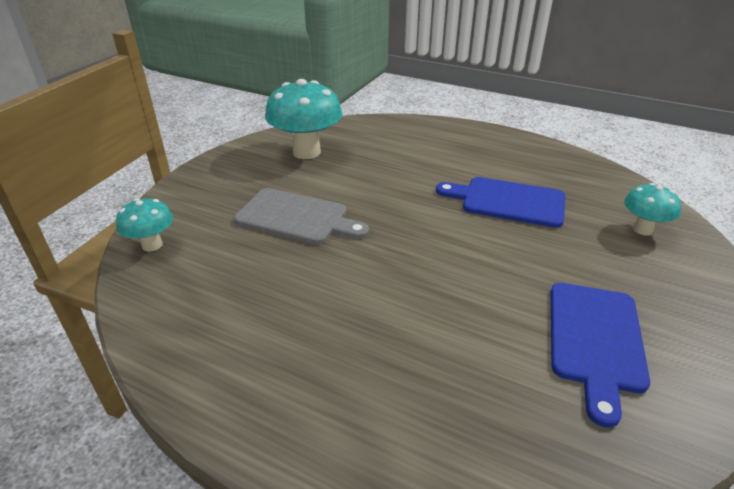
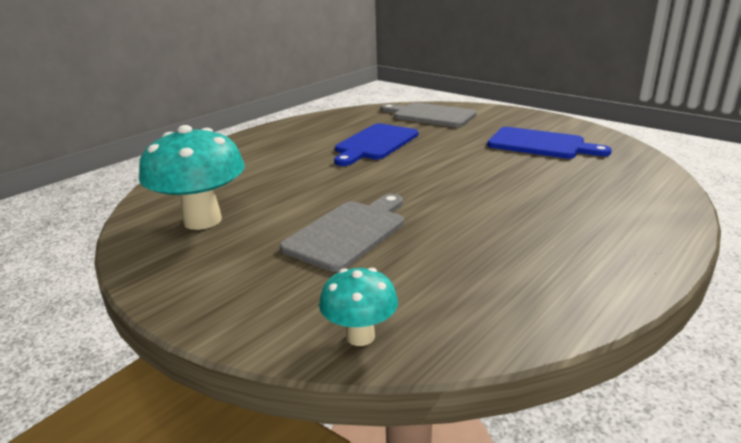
camera: 75 degrees left, 10 degrees down
turquoise mushroom [624,183,681,236] -> grey cutting board [381,102,477,127]

